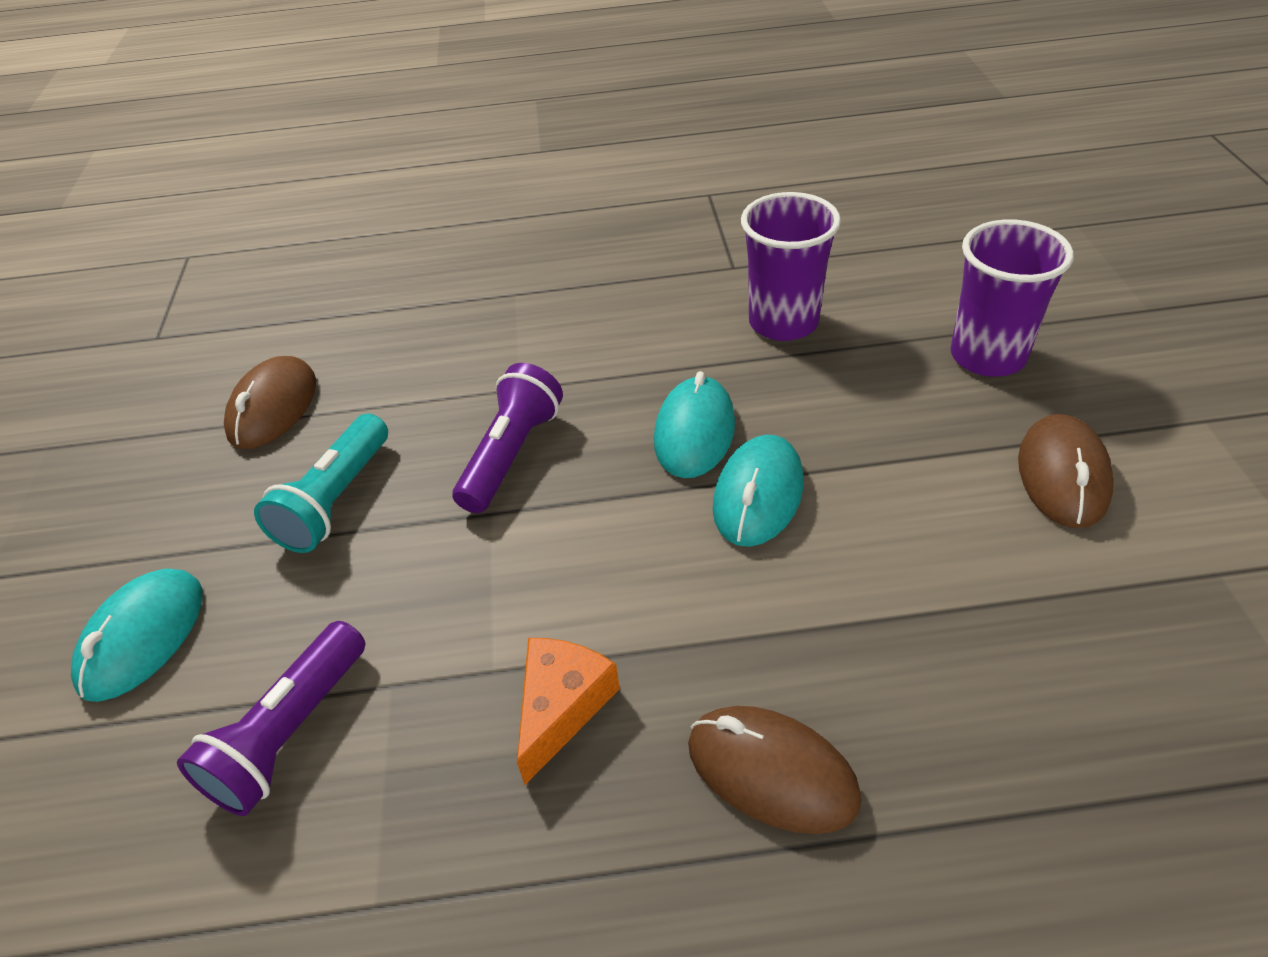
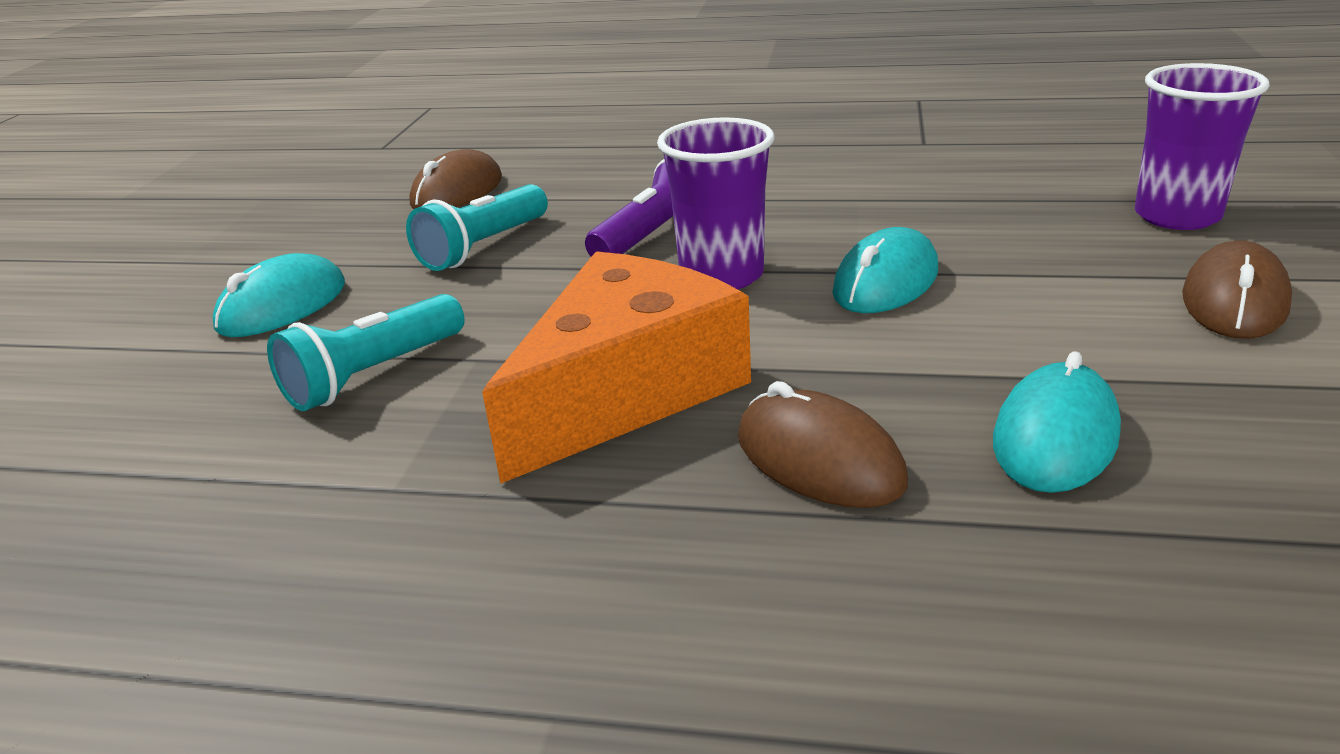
camera: 15 degrees right, 15 degrees down
purple flashlight [177,621,365,816] -> turquoise flashlight [267,294,465,411]
orange cheese [517,638,620,785] -> orange cheese [482,251,751,484], size x2.01
turquoise mouse [654,371,735,478] -> turquoise mouse moved to [993,351,1121,493]
purple cup [741,192,841,341] -> purple cup moved to [657,117,775,289]

